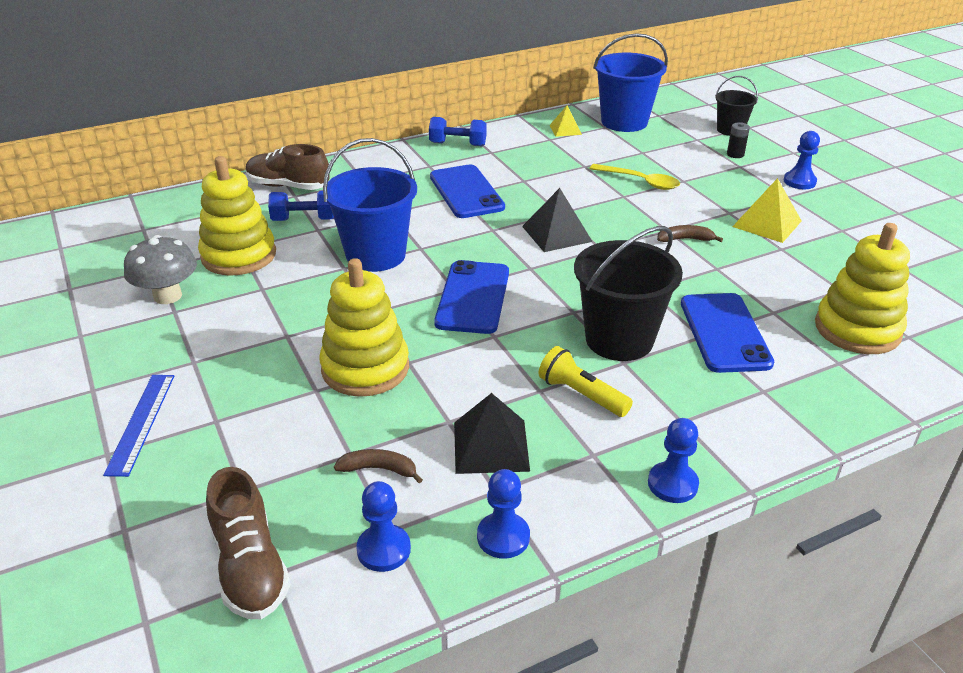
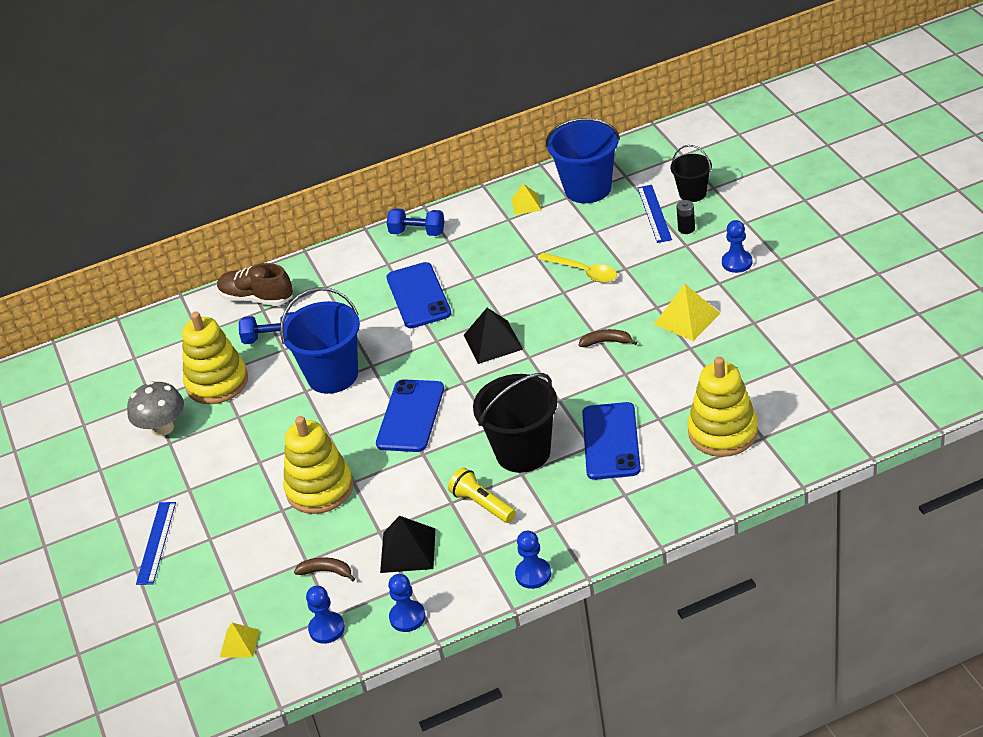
camera: 10 degrees right, 5 degrees up
brown shoe [206,467,291,619] -> yellow pyramid [220,623,260,657]
none -> blue ruler [637,185,672,243]

